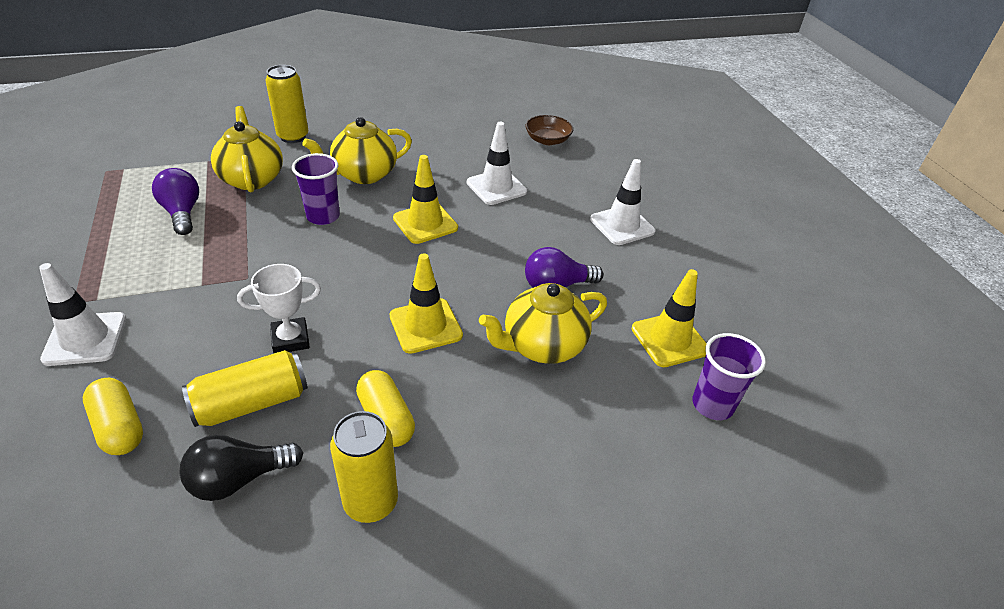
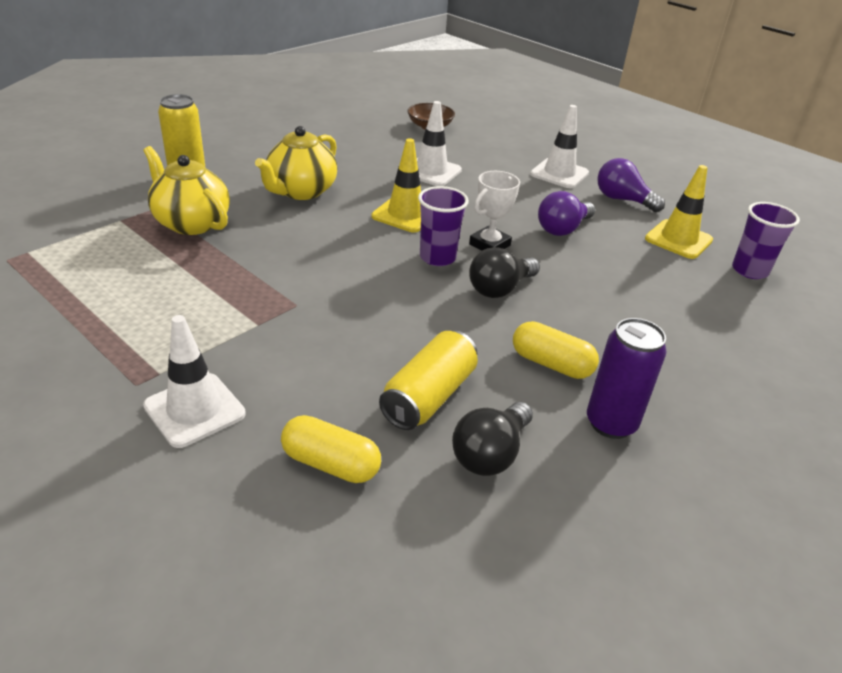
camera: 30 degrees left, 5 degrees down
purple light bulb [152,168,199,235] -> purple light bulb moved to [597,158,665,212]
white trophy [237,264,321,353] -> white trophy moved to [469,171,520,251]
purple cup [292,153,340,225] -> purple cup moved to [418,186,469,266]
yellow can [330,411,398,523] -> purple can [587,318,666,439]
yellow traffic cone [390,253,463,354] -> black light bulb [469,247,540,298]
yellow teapot [479,283,607,364] -> none

